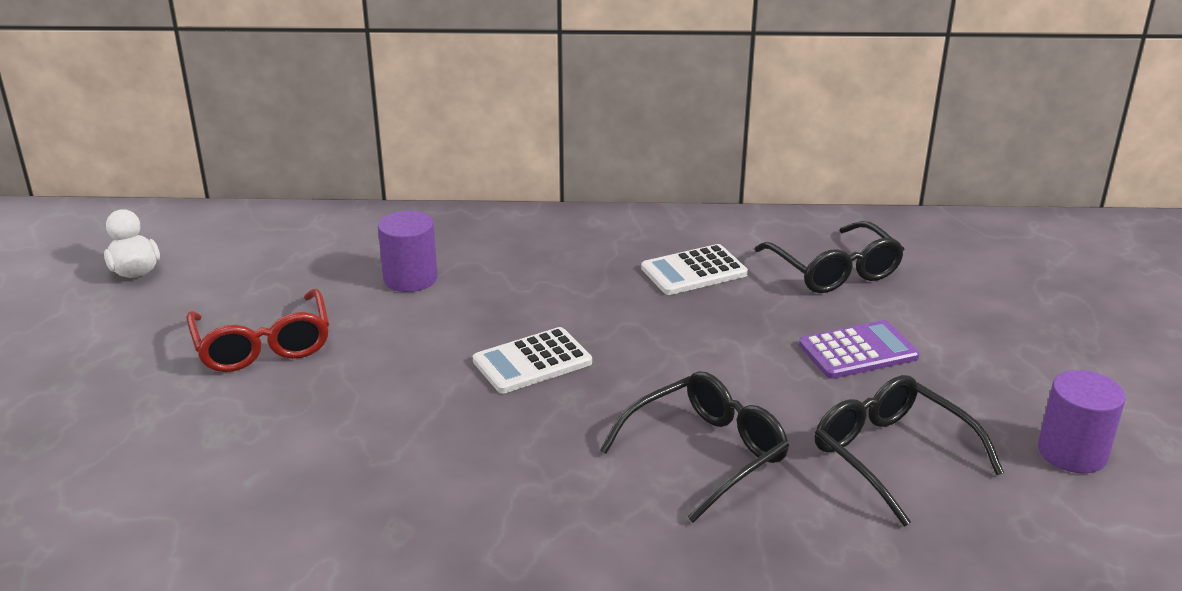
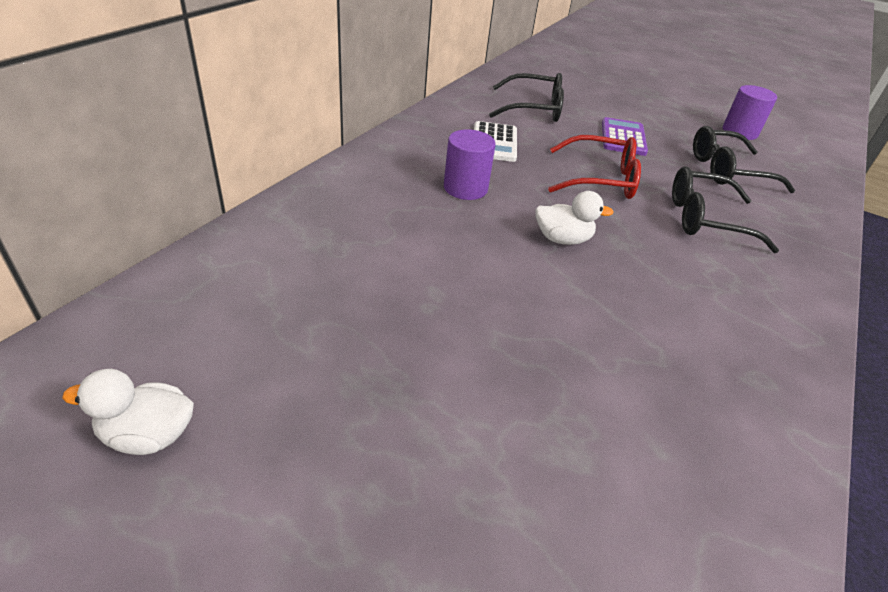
camera: 65 degrees left, 10 degrees up
red glasses [186,289,329,372] -> red glasses moved to [548,135,641,199]
purple cylinder [378,211,438,292] -> purple cylinder moved to [444,129,496,200]
white calculator [473,327,592,394] -> white duck [535,191,614,245]
black glasses [600,371,789,523] -> black glasses turned 75 degrees counterclockwise [672,166,779,253]

